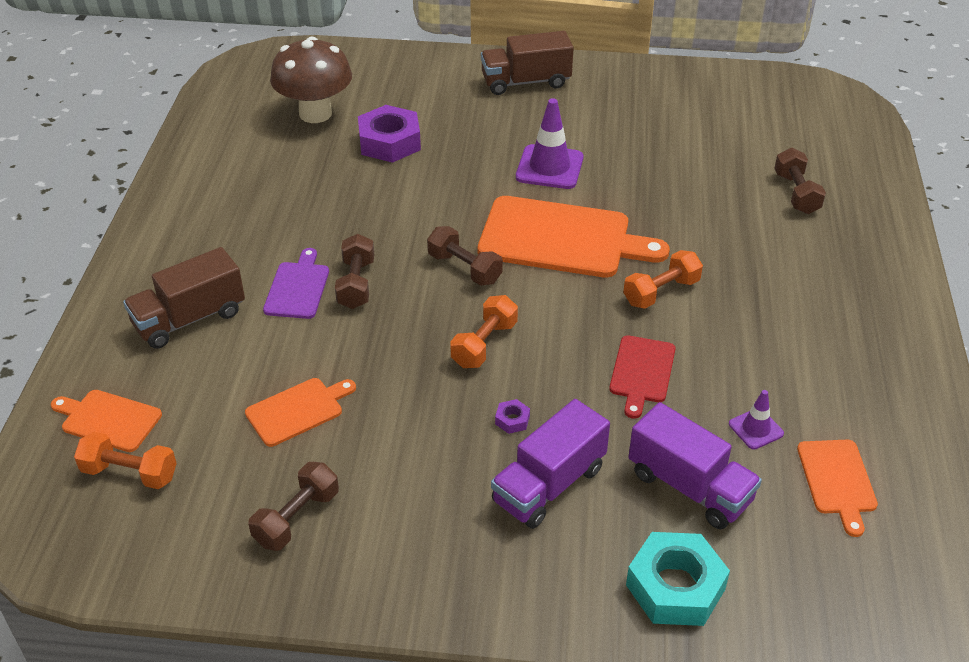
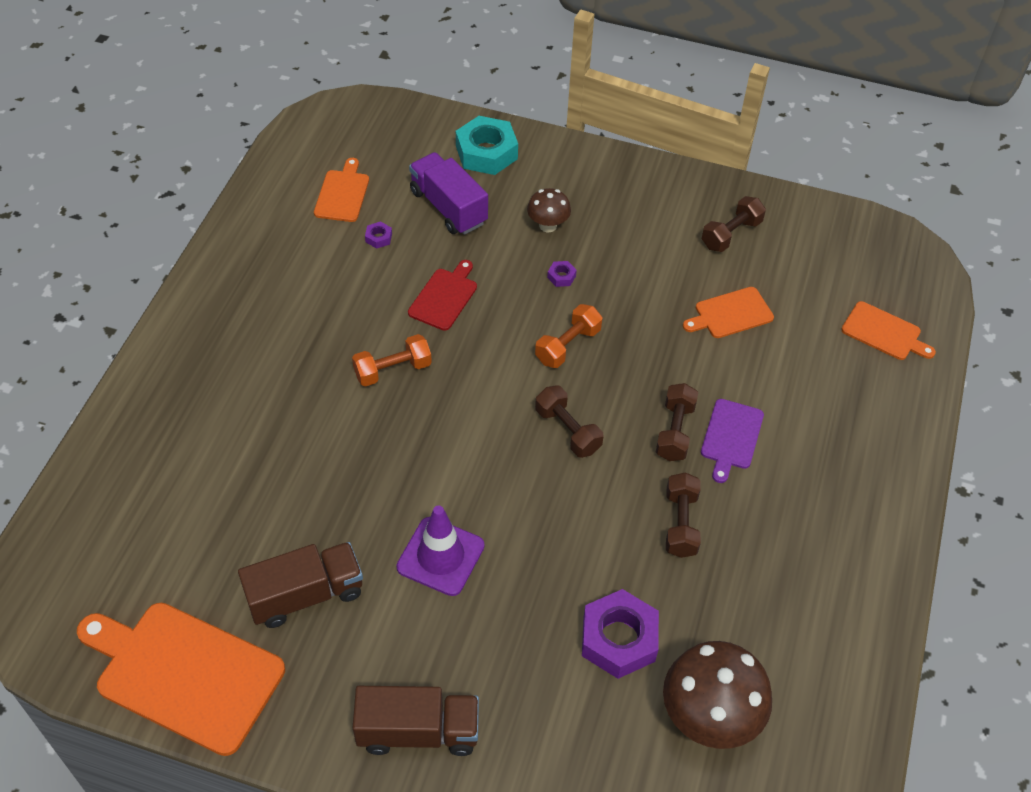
camera: 170 degrees left, 10 degrees up
orange dumbbell [74,432,177,489] -> none
brown truck [123,247,245,349] -> brown truck moved to [238,542,363,628]
orange cutting board [478,196,670,278] -> orange cutting board moved to [77,603,285,756]
purple truck [491,399,610,529] -> brown mushroom [527,188,571,232]
purple traffic cone [729,390,784,450] -> purple nut [365,221,392,249]
brown dumbbell [774,148,826,214] -> brown dumbbell moved to [666,472,701,558]

